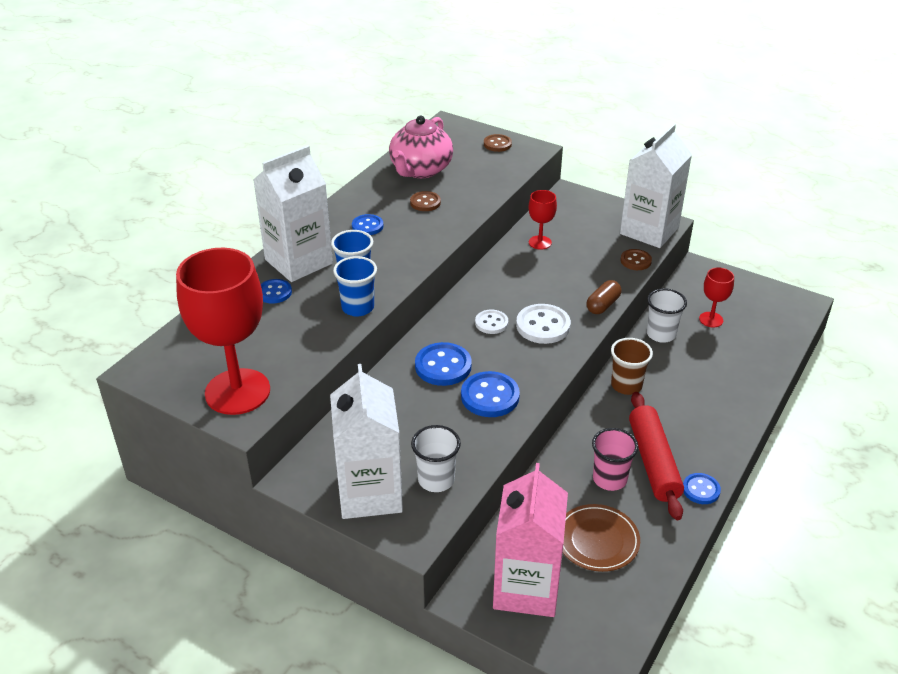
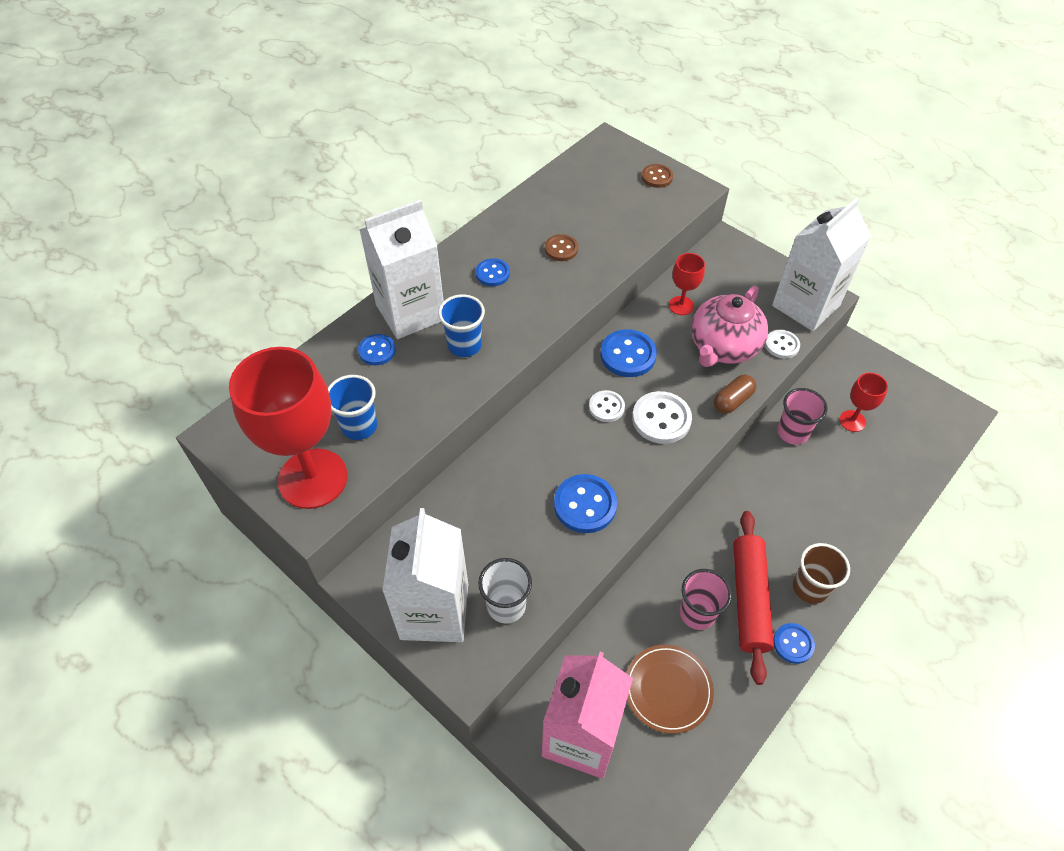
camera: 10 degrees right, 15 degrees up
blue cup [333,256,377,316] -> blue cup moved to [328,375,377,440]
pink teapot [389,116,453,178] -> pink teapot moved to [691,286,768,367]
blue button [415,342,472,386] -> blue button moved to [600,329,657,377]
brown cup [611,338,653,395] -> brown cup moved to [793,543,850,604]
brown button [620,249,652,270] -> white button [765,330,800,359]
white cup [647,288,687,343] -> pink cup [777,388,828,445]

